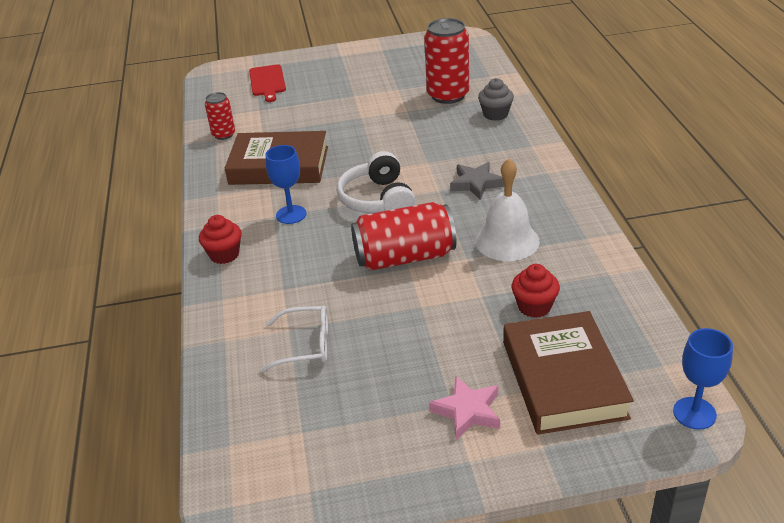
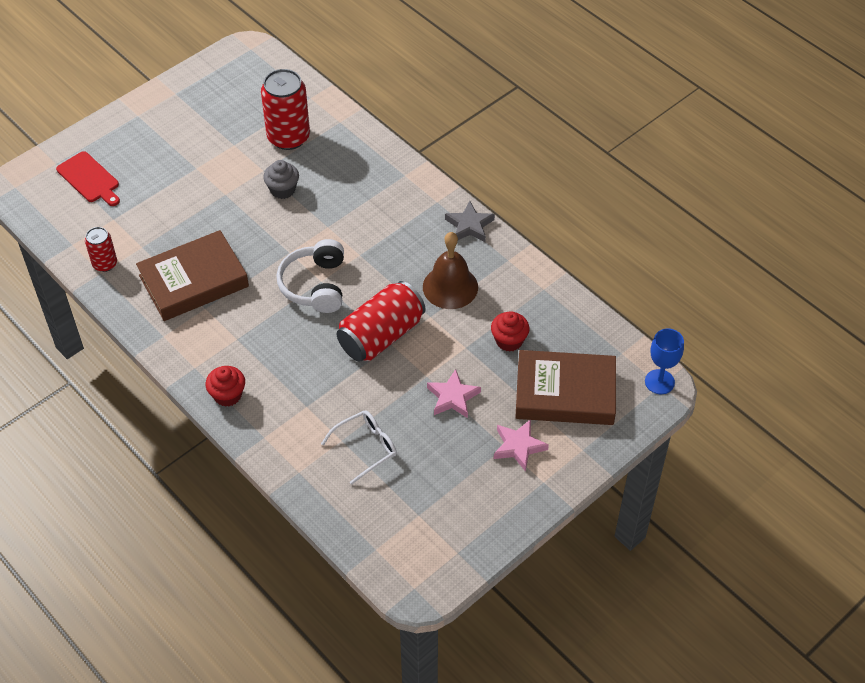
camera: 35 degrees left, 15 degrees up
blue goblet [266,145,306,224] -> none
white headphones [337,151,416,213] -> white headphones turned 45 degrees clockwise [277,239,344,313]
grey star [450,162,505,200] -> grey star moved to [445,201,495,242]
white bell [475,159,540,261] -> brown bell [423,232,478,309]
grey cupcake [478,78,514,121] -> grey cupcake moved to [263,160,299,199]
brown book [503,311,634,435] -> brown book turned 45 degrees counterclockwise [515,350,616,425]
none -> pink star [427,369,481,418]

